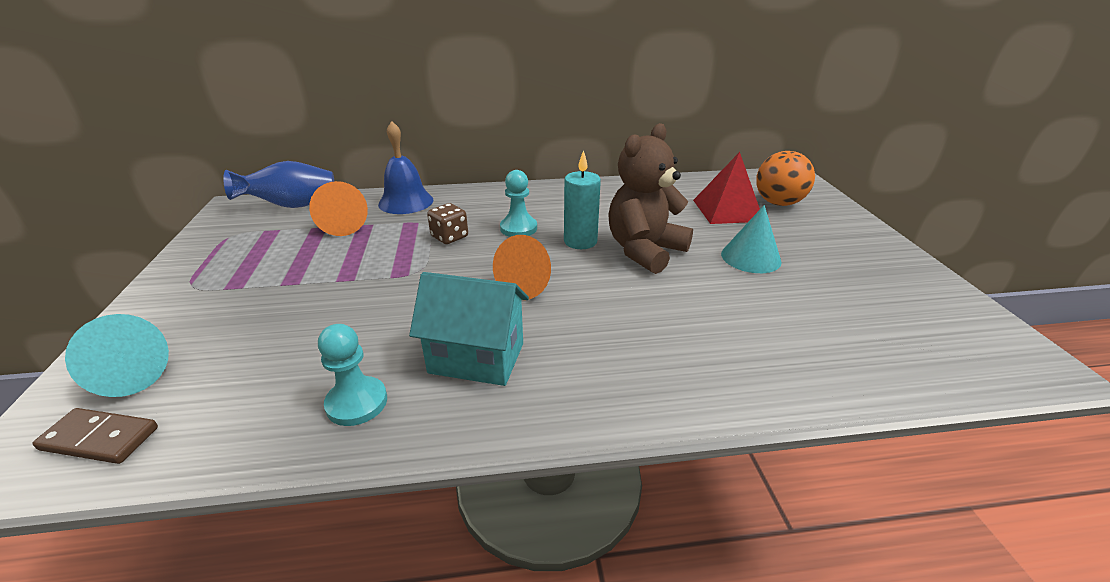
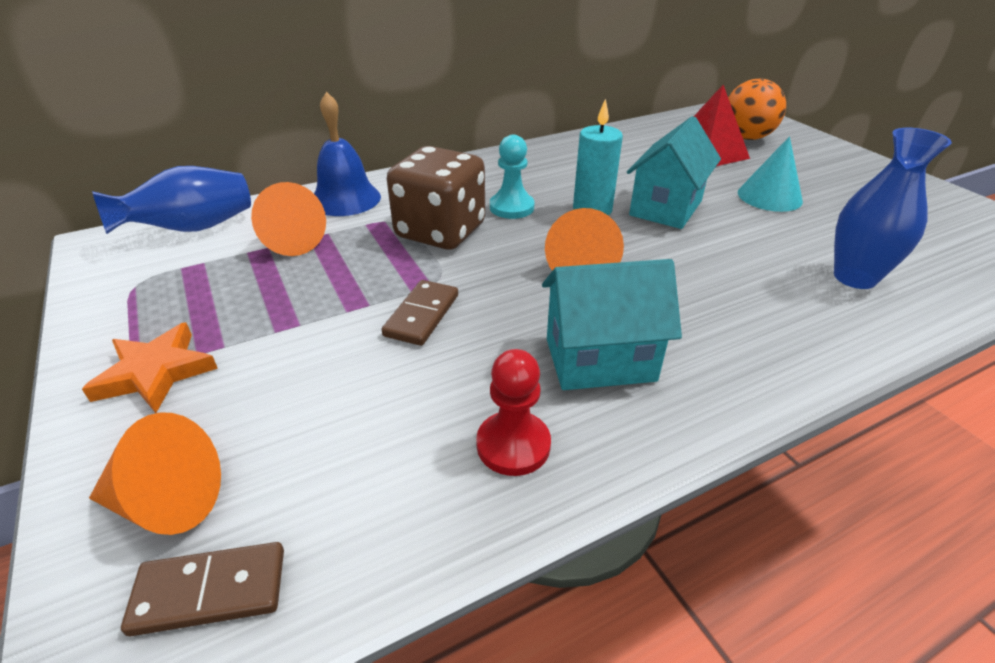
camera: 20 degrees left, 5 degrees up
turquoise cone [65,314,169,397] -> orange cone [89,412,221,535]
turquoise pawn [318,324,387,426] -> red pawn [476,349,551,476]
brown dice [427,203,468,244] -> brown dice [387,146,485,250], size x1.97
brown teddy bear [608,123,693,274] -> turquoise house [627,116,721,229]
none -> orange star [82,322,218,413]
none -> brown domino [382,280,458,346]
none -> blue vase [834,128,952,289]

